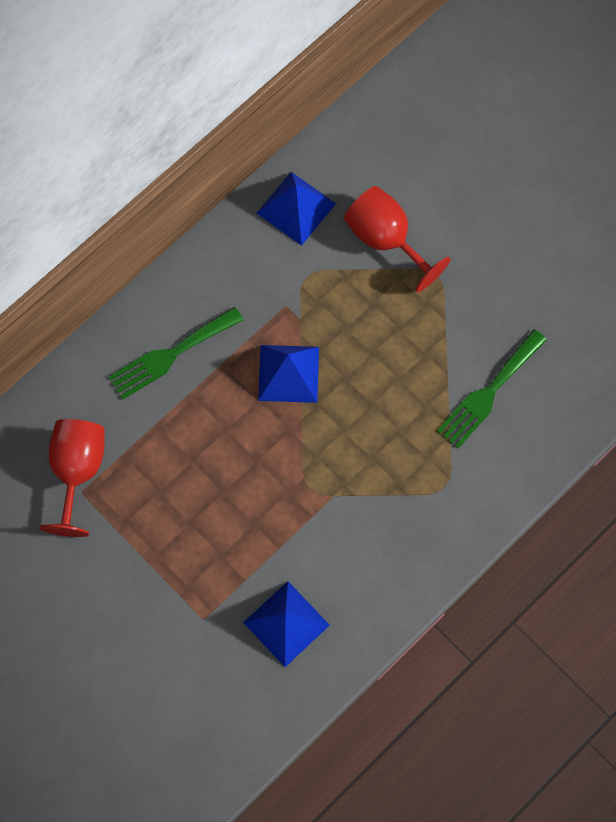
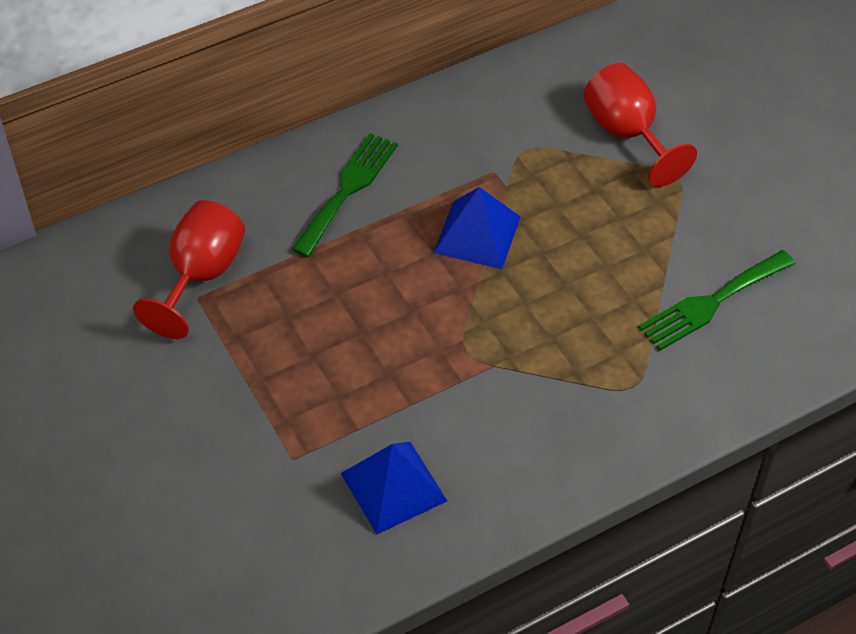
camera: 15 degrees right, 20 degrees down
green fork [109,307,243,399] -> green fork turned 135 degrees clockwise [291,133,398,257]
blue pyramid [257,172,336,246] -> none

